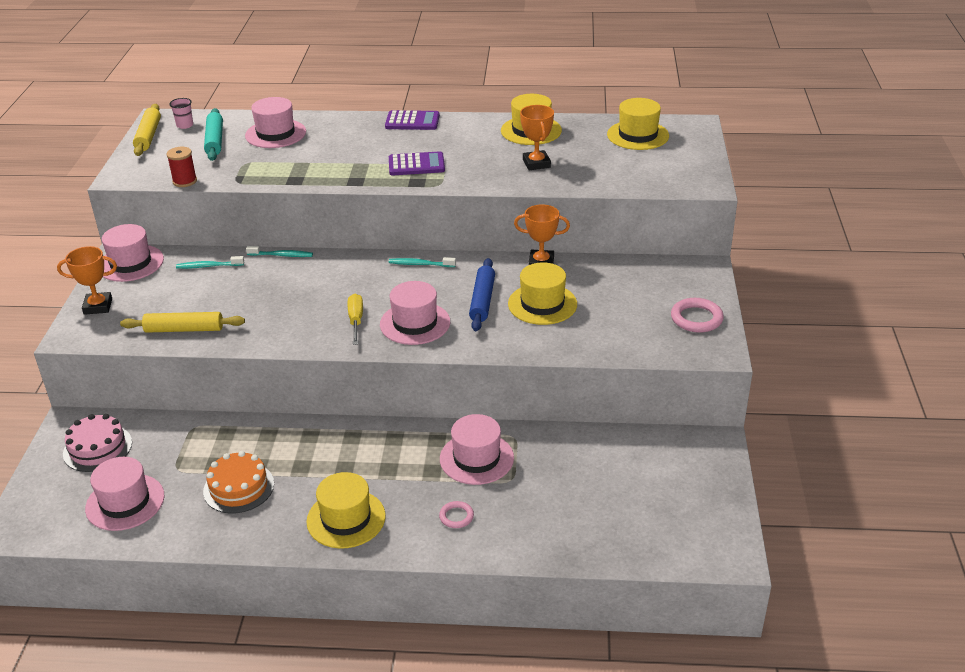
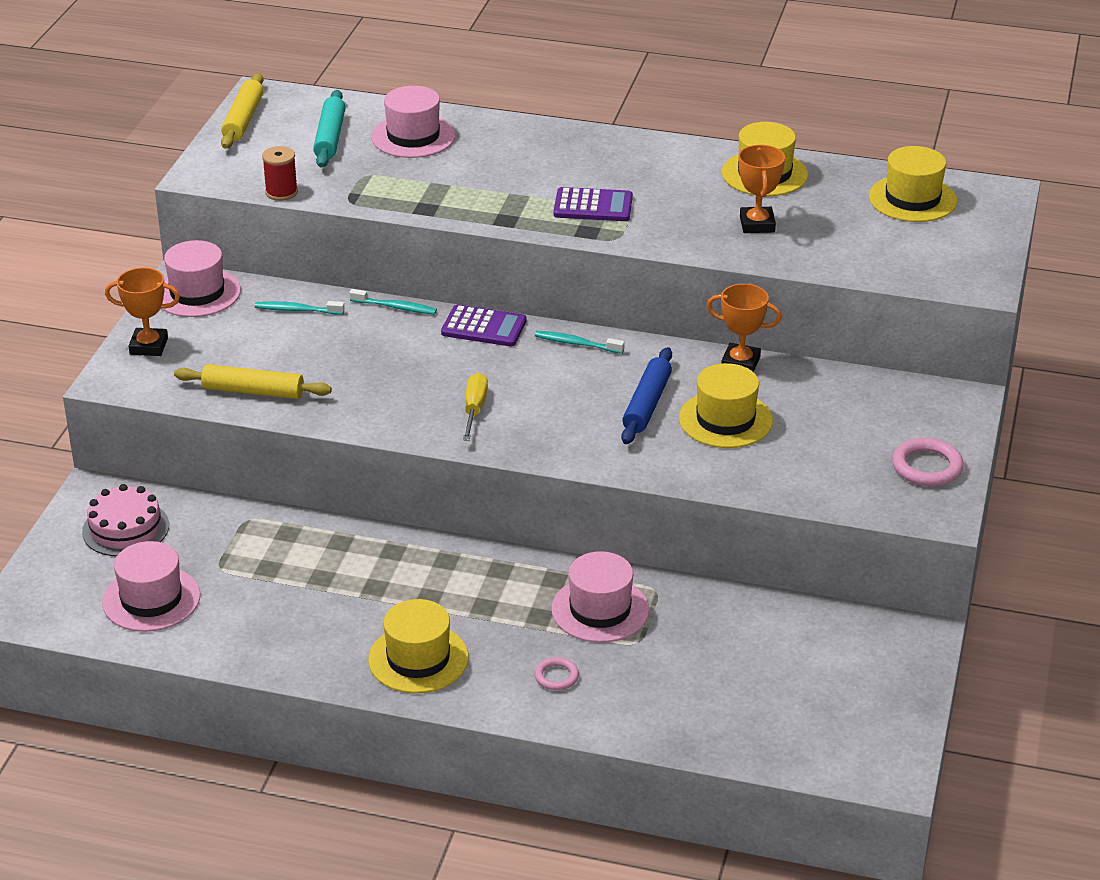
camera: 10 degrees right, 0 degrees up
pink cup [169,98,193,129] -> none
orange cake [203,451,274,514] -> none
pink hat [380,281,450,345] -> none
purple calculator [385,110,440,130] -> purple calculator moved to [441,304,526,347]

